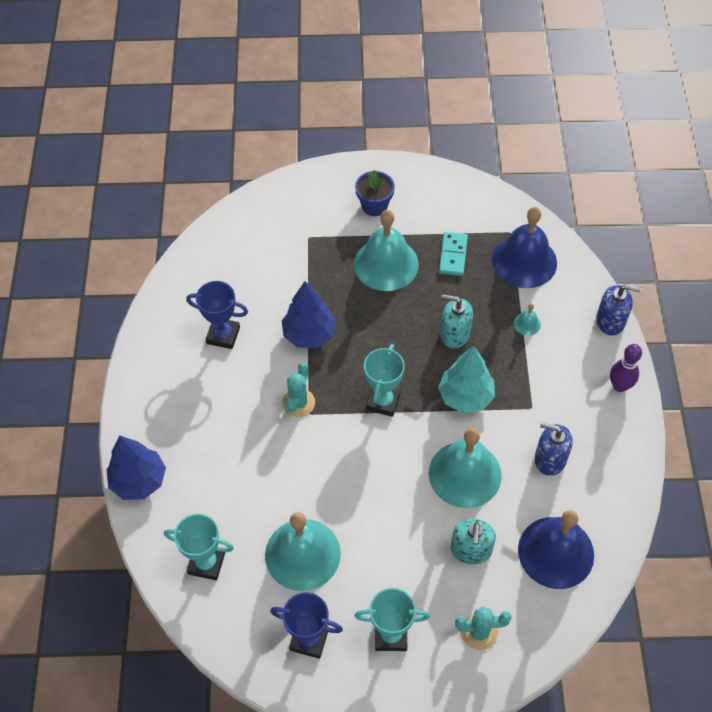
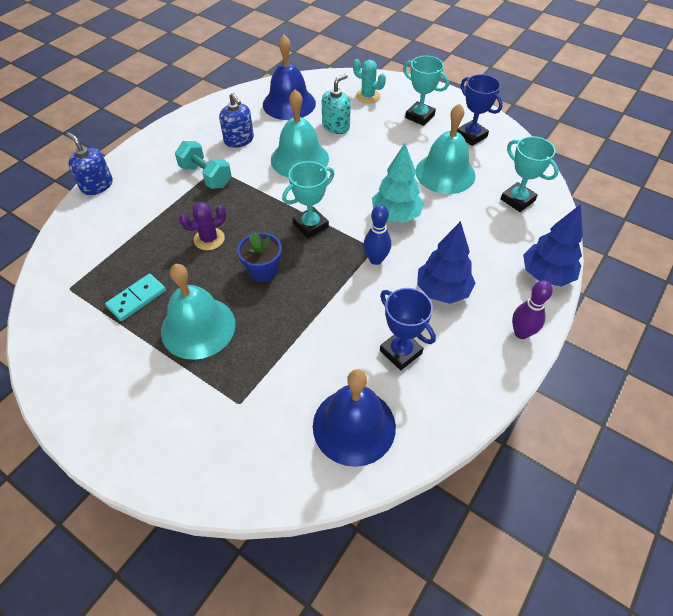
camera: 145 degrees left, 5 degrees down
blue tree [282,281,337,348] -> blue tree moved to [417,221,476,304]
turquoise cactus [282,362,315,417] -> blue bowling pin [363,205,391,265]
blue flower pot [355,170,395,216] -> blue flower pot moved to [237,232,282,282]
turquoise tree [438,346,495,413] -> turquoise tree moved to [372,143,424,222]
turquoise soap dispenser [440,294,473,348] -> purple cactus [179,202,226,250]
blue bell [492,207,557,288] -> blue bell moved to [313,369,396,467]
turquoise bell [514,304,541,336] -> none
purple bowling pin [610,344,642,392] -> purple bowling pin moved to [512,280,553,339]
none -> turquoise dumbbell [175,141,232,189]

